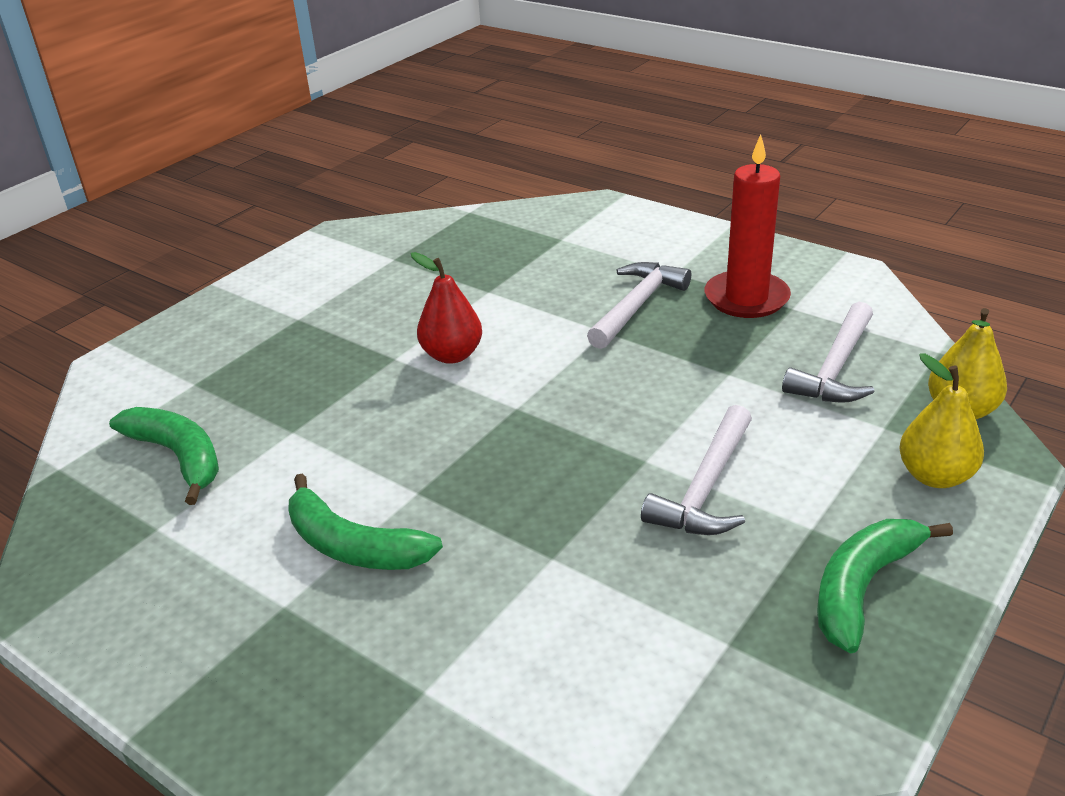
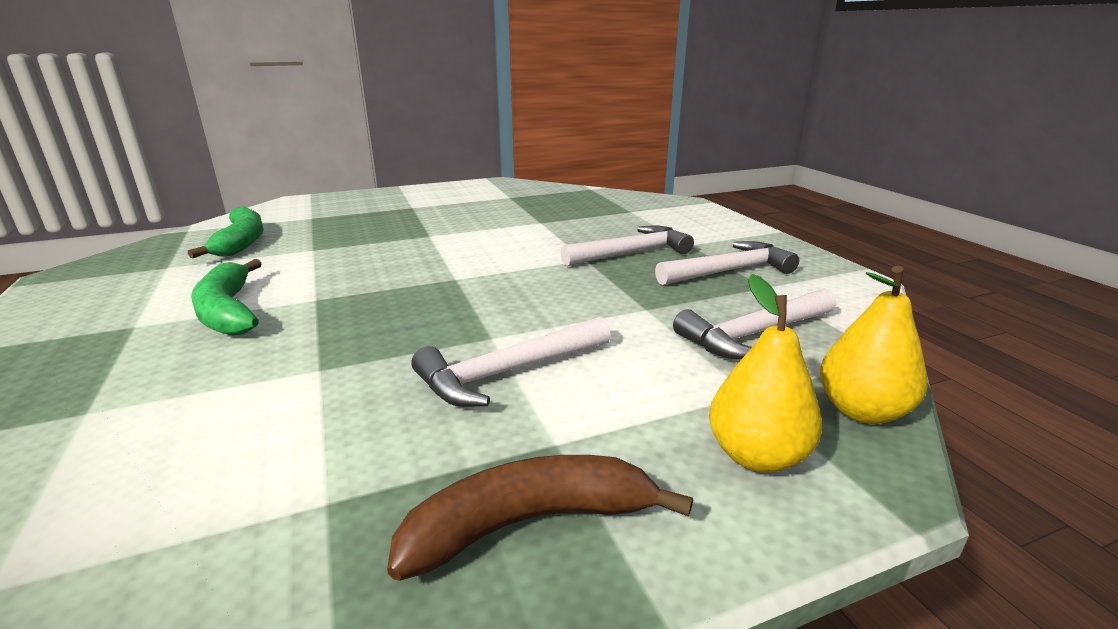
camera: 30 degrees right, 10 degrees down
red pear [411,252,482,364] -> none
red candle [705,134,791,318] -> white hammer [655,241,799,285]
green banana [817,519,953,653] -> brown banana [387,455,693,581]

